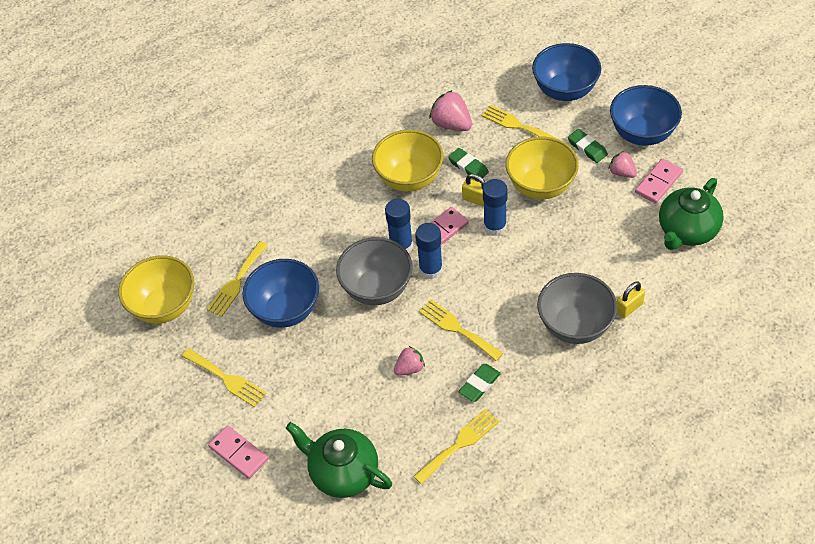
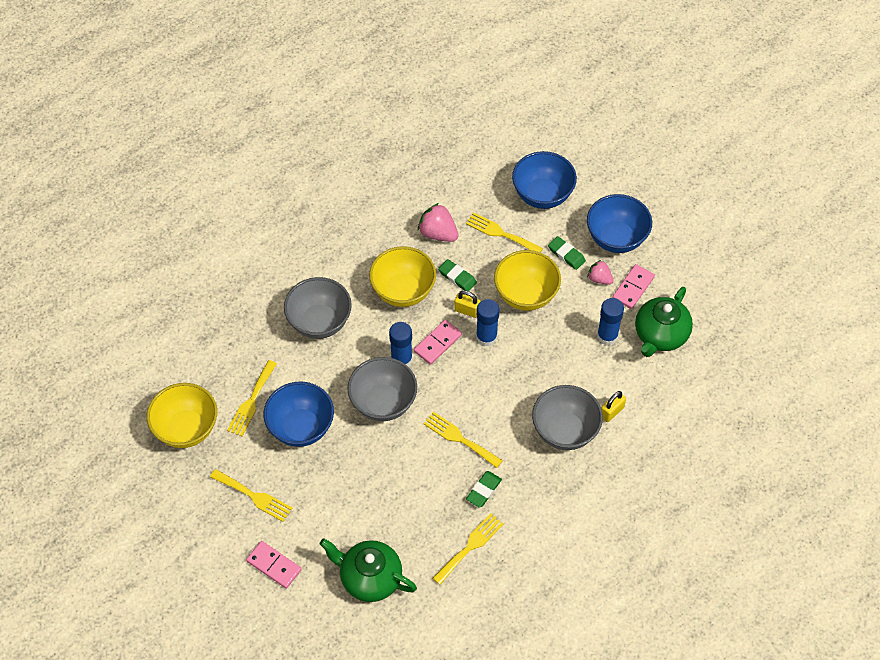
camera: 10 degrees left, 5 degrees up
pink strawberry [394,346,425,376] -> none
blue glue stick [416,223,443,280] -> blue glue stick moved to [597,298,624,345]
none -> grey bowl [284,277,352,339]

